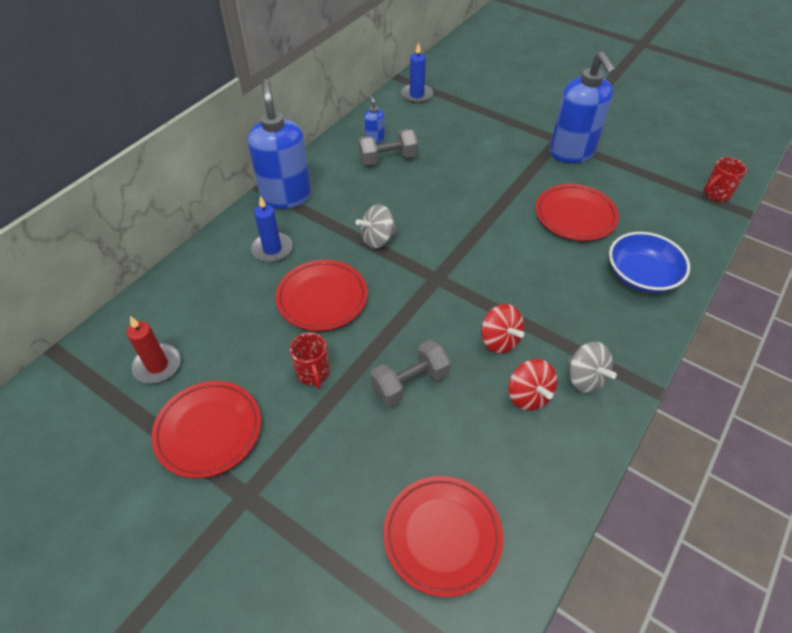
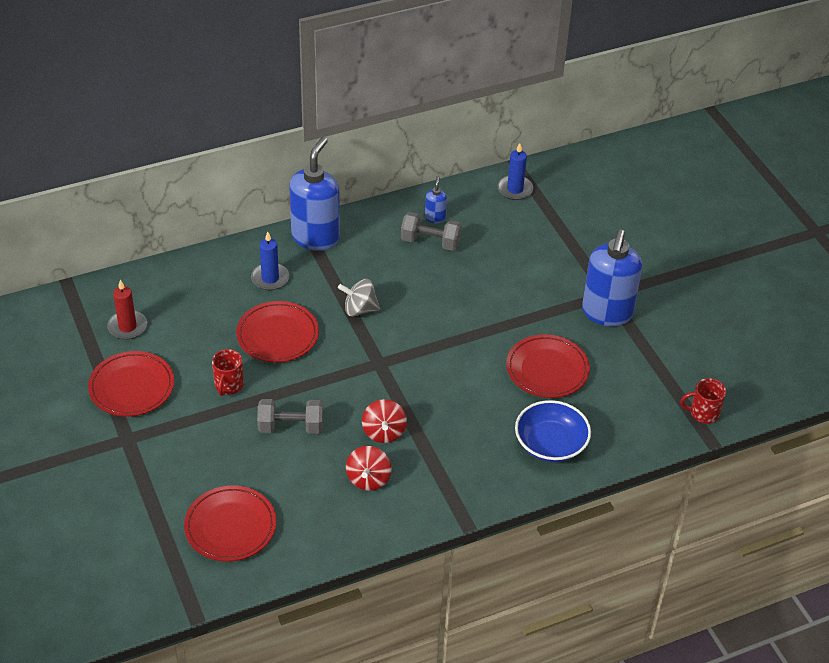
camera: 30 degrees right, 5 degrees down
grey spinning top [568,342,617,393] -> none

